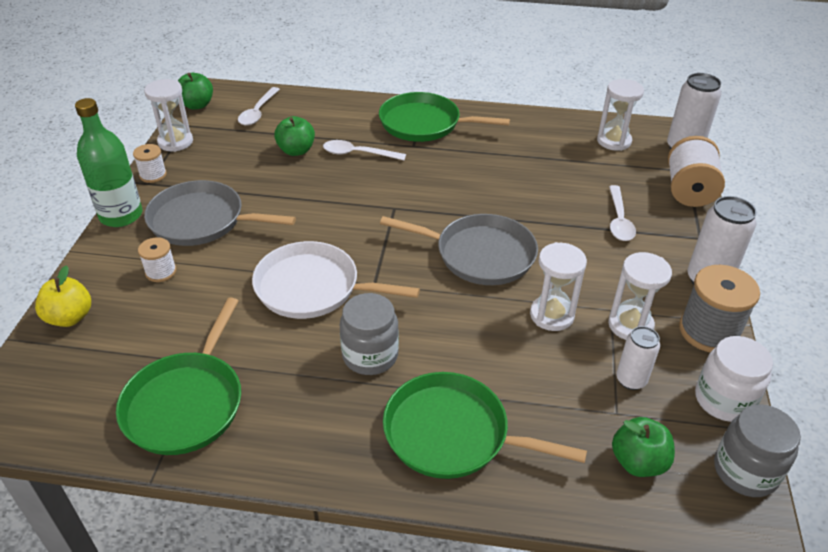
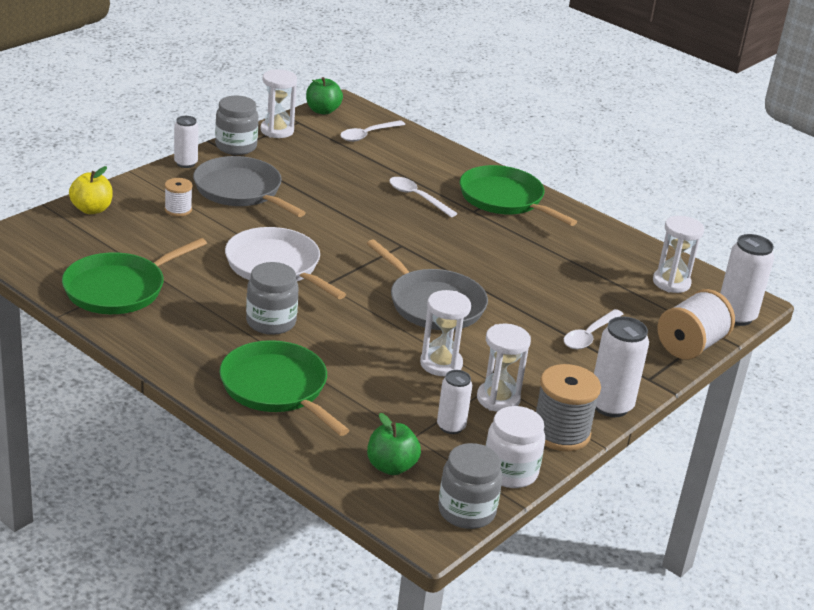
camera: 30 degrees right, 10 degrees down
green bottle [75,98,143,227] -> white can [174,116,198,168]
white spool [133,144,167,183] -> grey jar [215,96,258,155]
green apple [274,116,315,156] -> none

